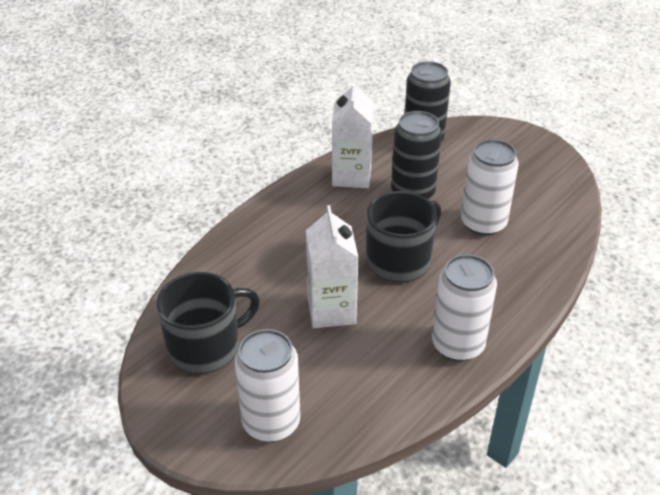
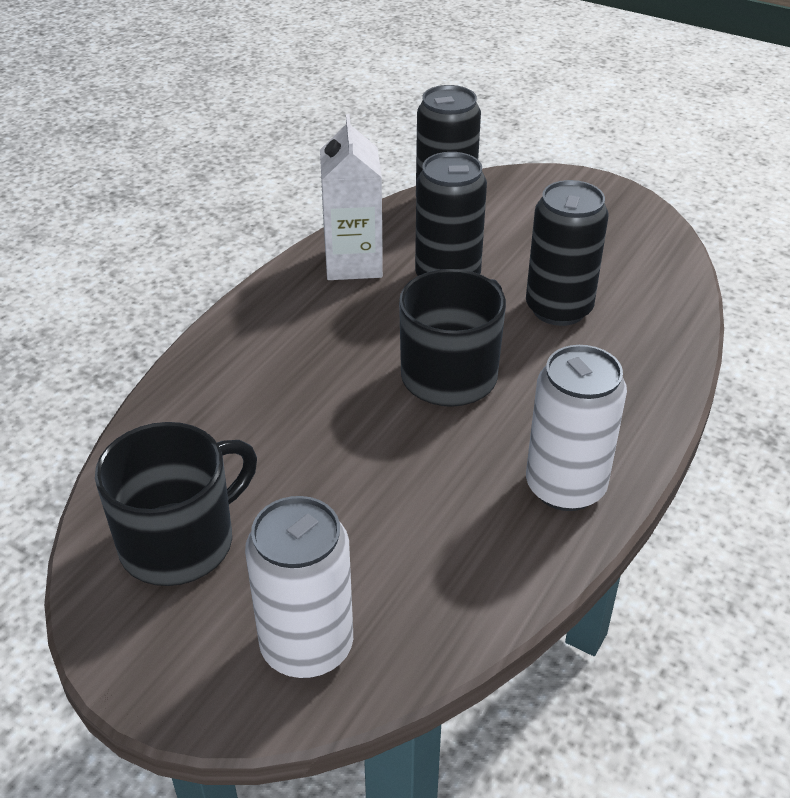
camera: 10 degrees left, 0 degrees up
white carton [306,205,359,328] -> none
white can [461,139,519,236] -> black can [526,180,609,326]

